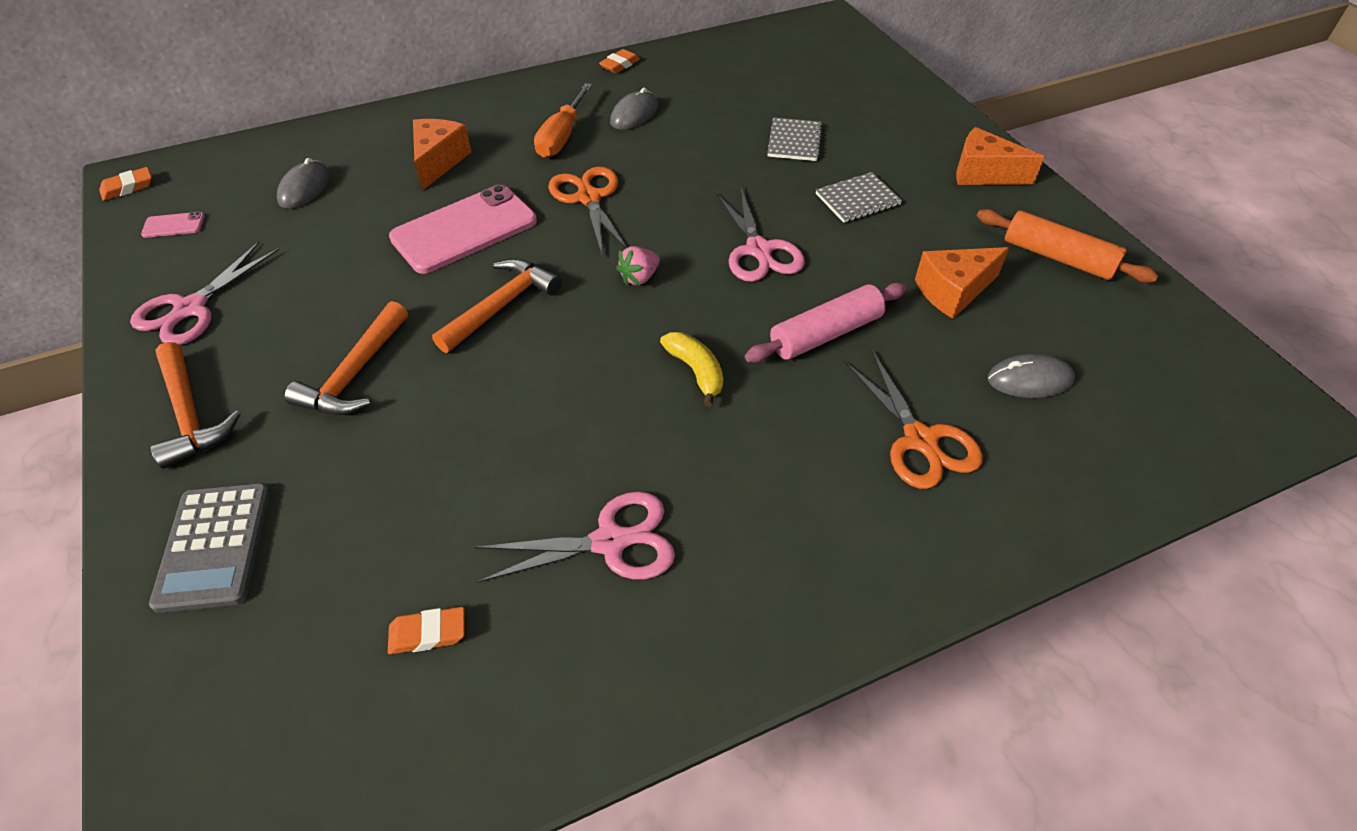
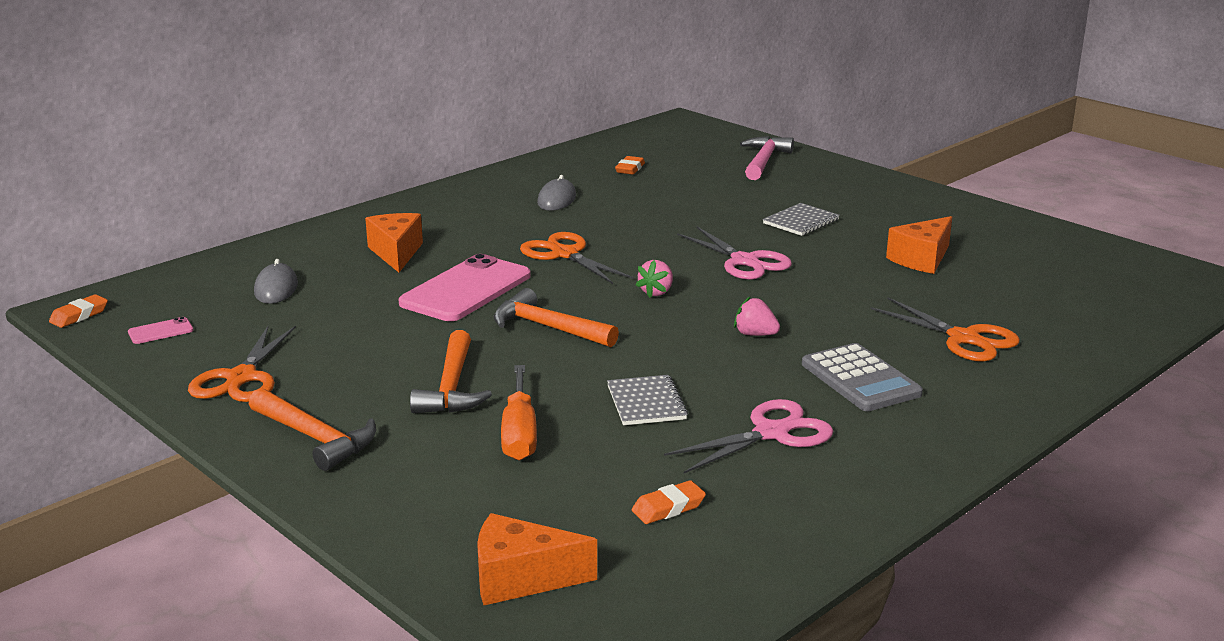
camera: 20 degrees left, 25 degrees down
pink scissors [130,242,279,345] -> orange scissors [188,326,296,402]
grey calculator [149,483,270,613] -> grey calculator moved to [802,343,923,411]
orange hammer [432,258,562,353] -> orange hammer turned 75 degrees counterclockwise [494,288,619,347]
orange screwdriver [534,83,592,158] -> orange screwdriver moved to [501,365,537,461]
orange eraser [599,49,640,73] -> orange eraser moved to [615,156,645,175]
yellow banana [660,332,723,407] -> pink strawberry [734,297,780,336]
pink rolling pin [745,283,906,363] -> none
grey notebook [767,117,823,161] -> grey notebook moved to [607,375,688,425]
orange cheese [956,127,1045,185] -> orange cheese moved to [477,513,597,605]
orange rolling pin [977,209,1158,283] -> none
grey mouse [987,354,1075,398] -> none
none -> pink hammer [740,136,794,180]

